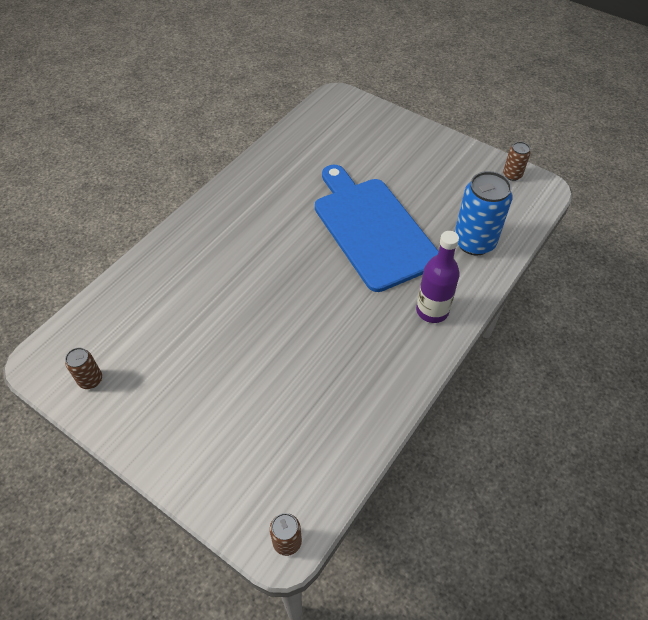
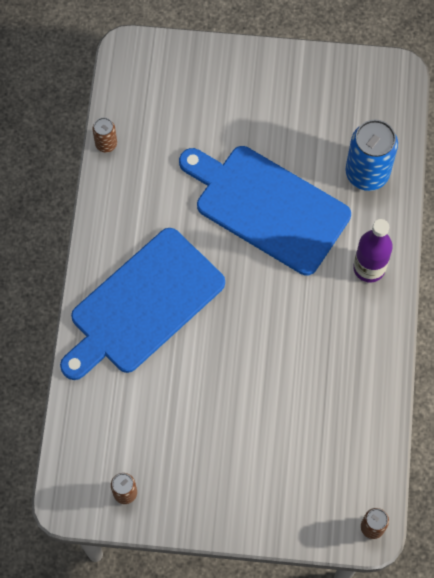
camera: 30 degrees left, 15 degrees up
brown can [503,142,531,181] -> brown can moved to [92,118,117,153]
none -> blue cutting board [60,228,225,380]

